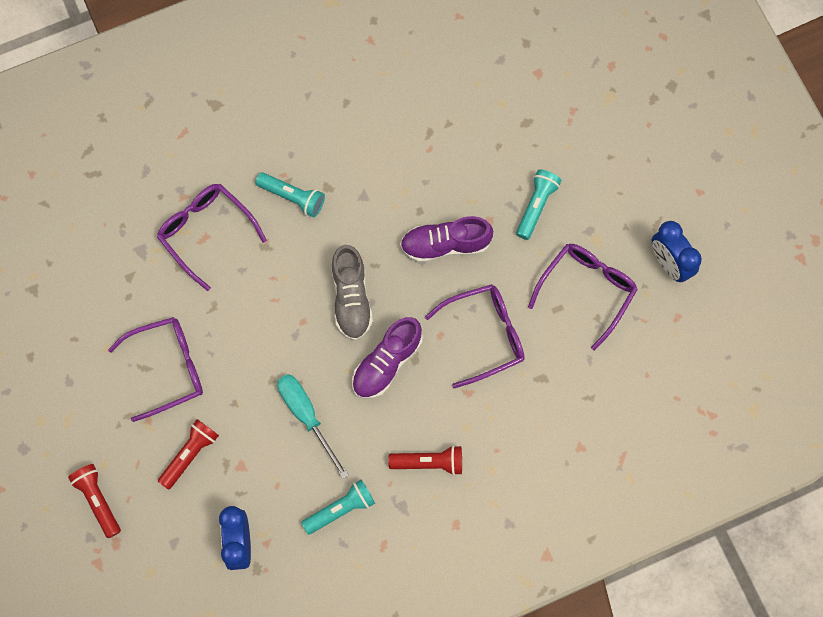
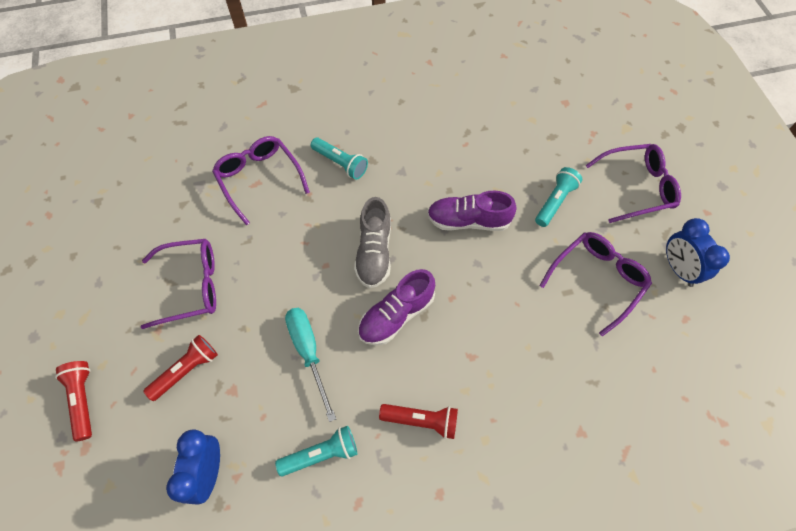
camera: 10 degrees right, 10 degrees down
purple glasses [425,284,525,388] -> purple glasses moved to [586,144,681,223]

